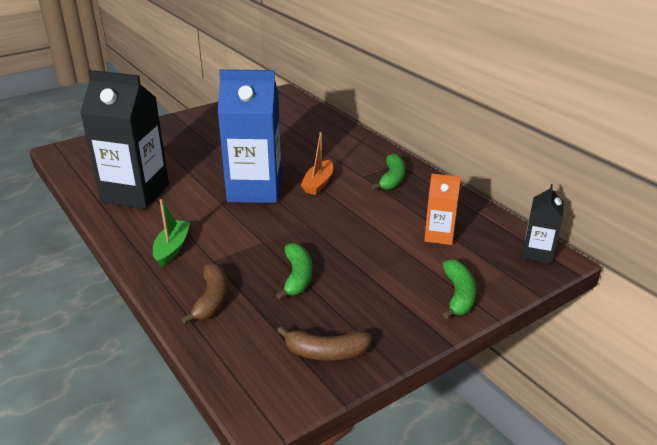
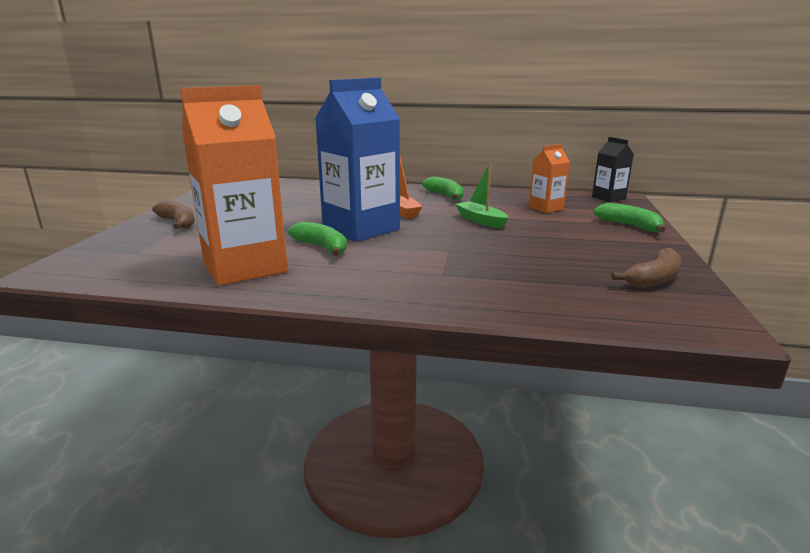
camera: 45 degrees left, 10 degrees down
black carton [80,70,169,209] -> orange carton [180,85,288,286]
green boat [153,199,190,267] -> green boat moved to [455,163,508,229]
brown banana [182,263,228,324] -> brown banana moved to [152,200,195,229]
green banana [276,243,312,300] -> green banana moved to [288,222,347,256]

